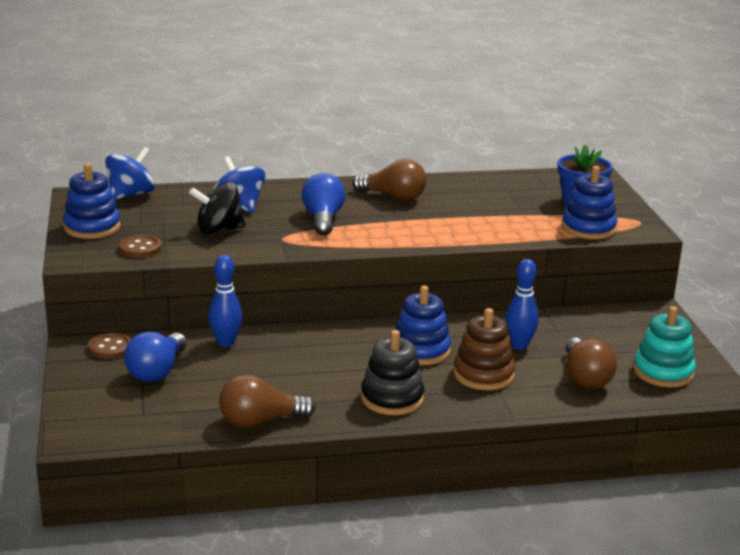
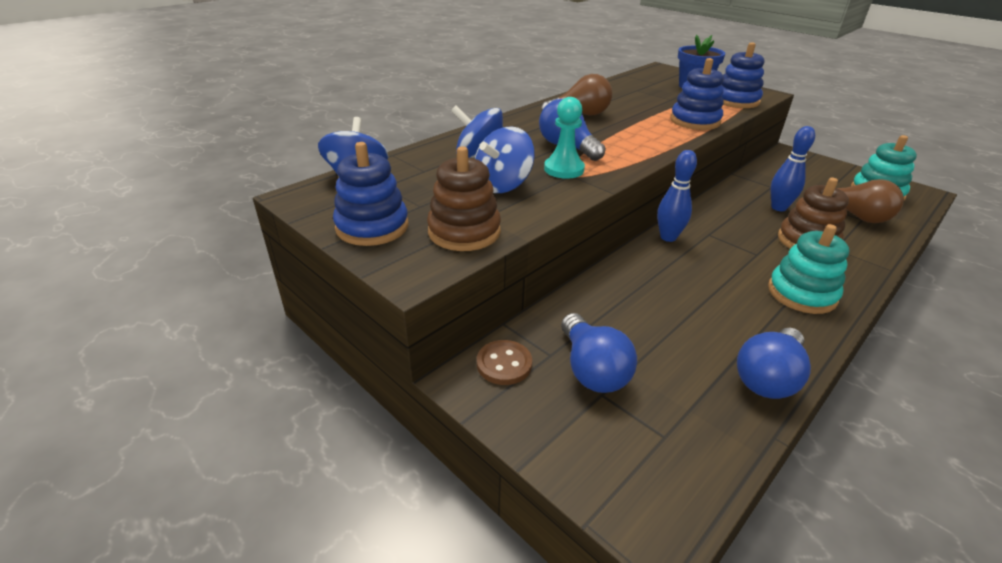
camera: 35 degrees left, 10 degrees up
brown button [119,235,162,258] -> brown stacking toy [427,147,501,251]
black spinning top [189,182,246,234] -> blue spinning top [475,127,535,193]
blue bowling pin [209,255,242,347] -> blue bowling pin moved to [657,150,697,242]
brown light bulb [219,374,316,428] -> blue light bulb [737,328,811,399]
black stacking toy [361,330,424,415] -> turquoise stacking toy [768,224,849,314]
blue stacking toy [396,285,451,365] -> blue stacking toy moved to [670,58,724,130]
none -> turquoise pawn [544,97,585,179]

